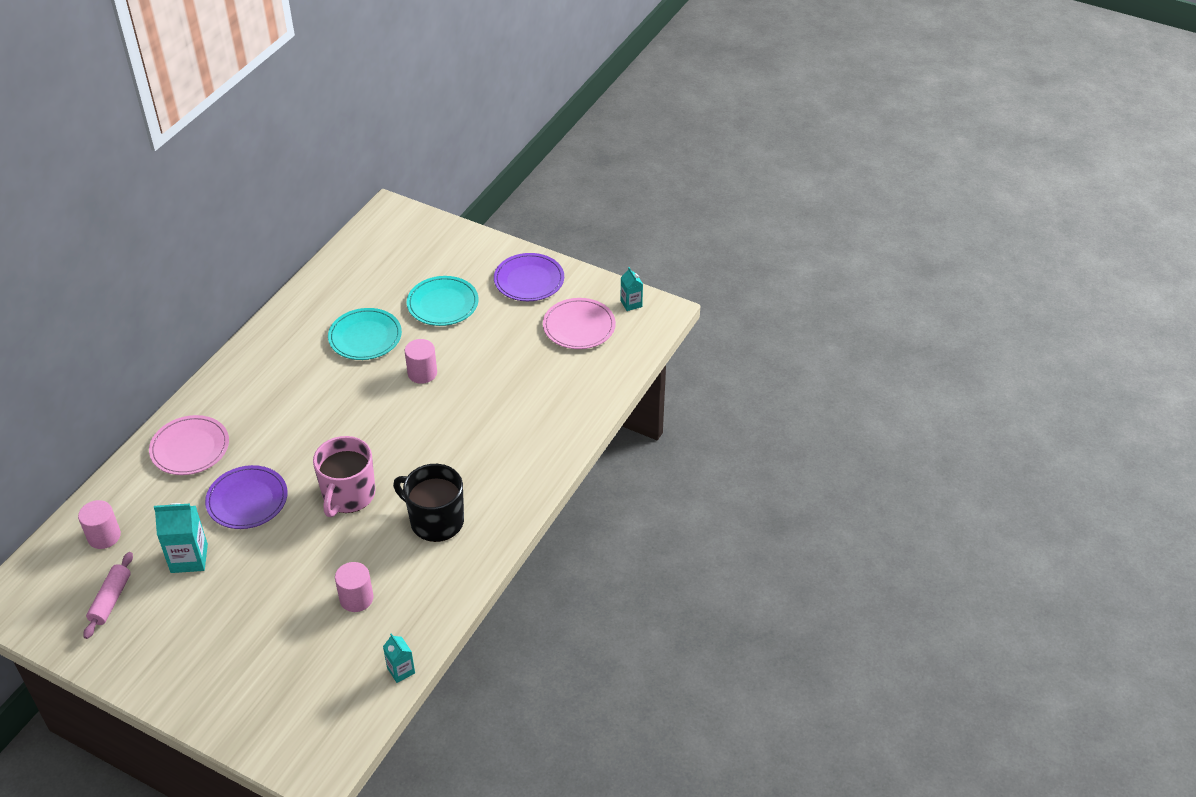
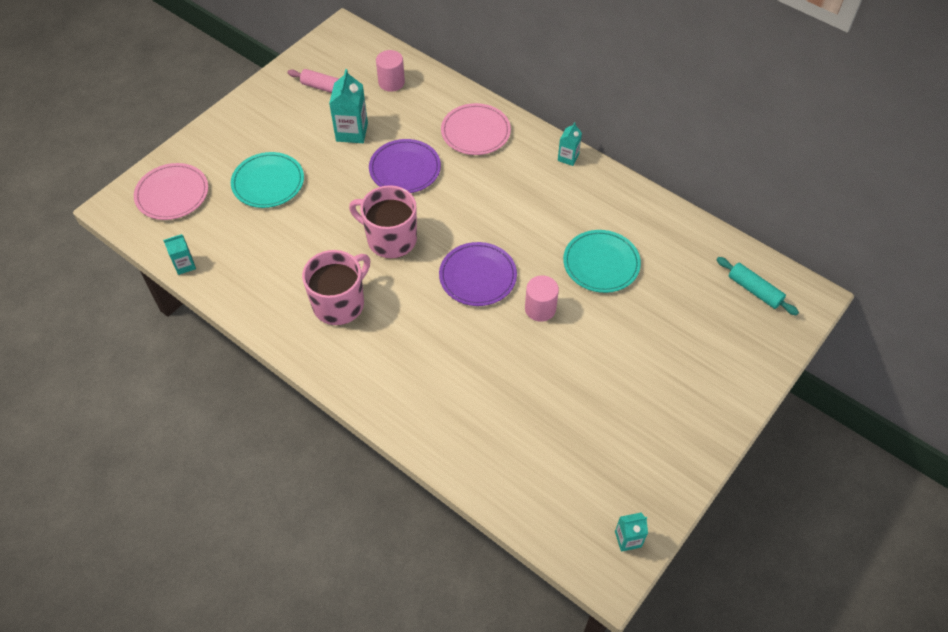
camera: 100 degrees right, 10 degrees up
pink cylinder [335,562,373,612] -> none
black mug [393,464,464,542] -> pink mug [302,250,370,325]
turquoise plate [407,276,479,326] -> turquoise plate moved to [231,152,304,208]
purple plate [494,253,564,301] -> purple plate moved to [439,242,517,306]
pink plate [543,298,616,349] -> pink plate moved to [134,163,208,220]
none -> turquoise carton [558,122,582,166]
none -> turquoise rolling pin [717,257,799,316]

